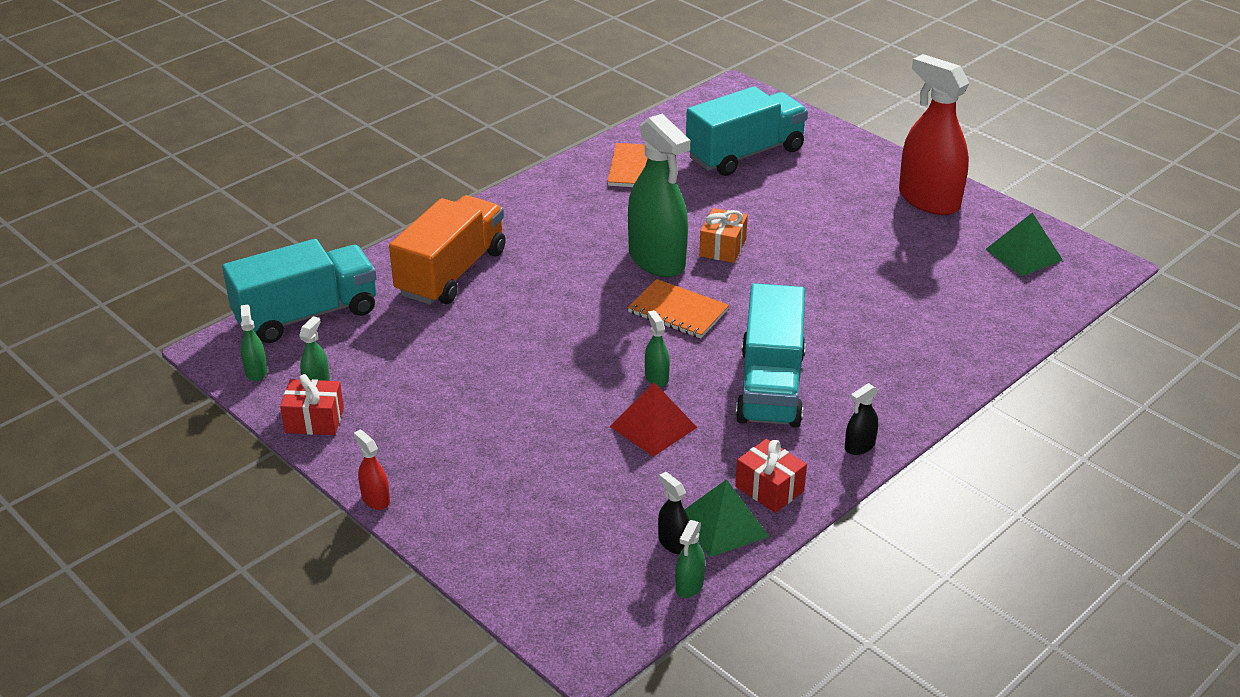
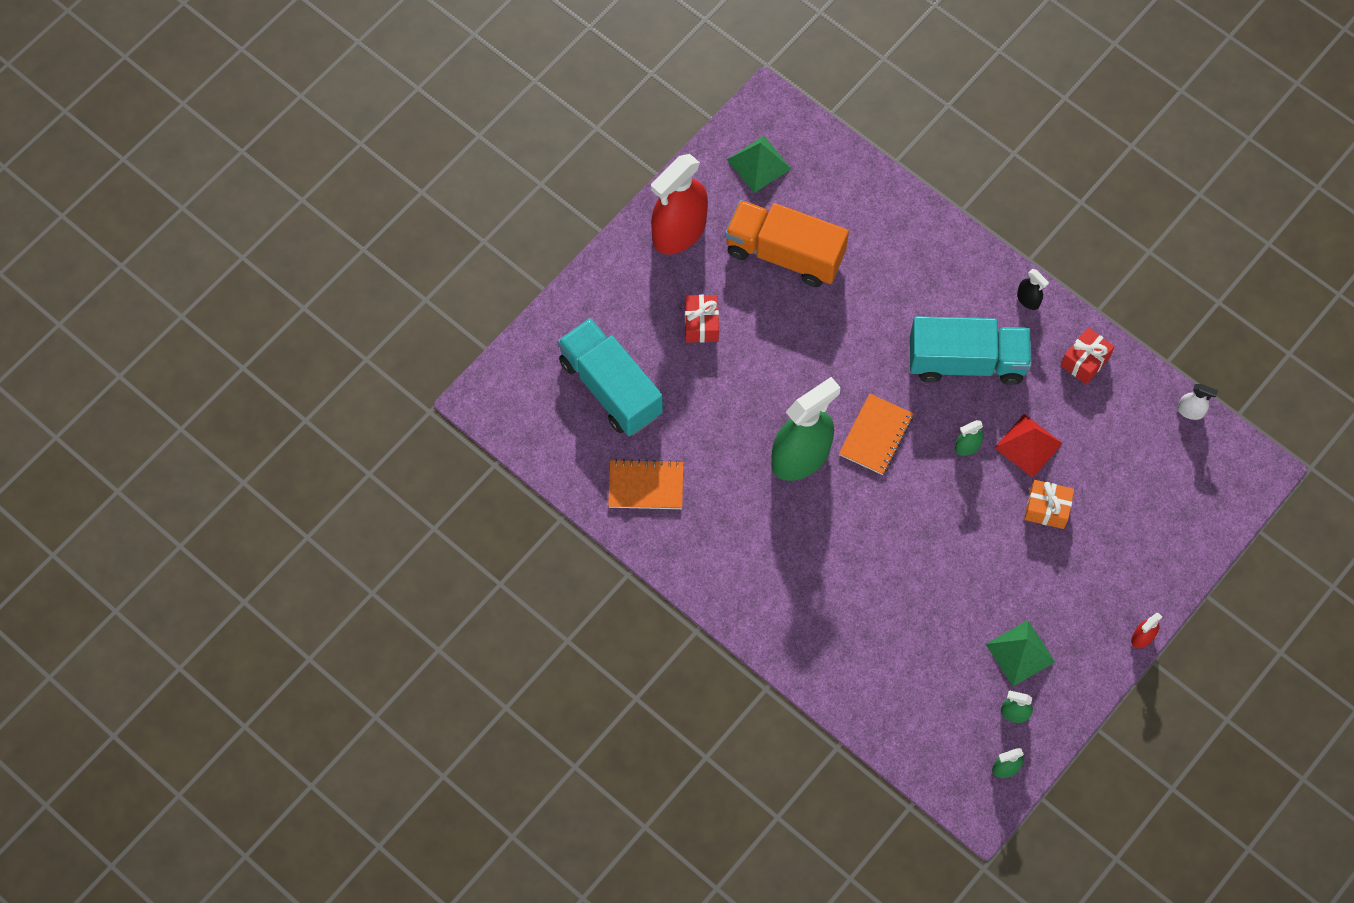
camera: 95 degrees left, 30 degrees up
turquoise truck [222,239,377,343] -> none
red gift [280,374,344,435] -> red gift moved to [685,295,719,343]
orange truck [389,195,506,305] -> orange truck moved to [725,200,849,287]
black spray bottle [658,472,689,554] -> none
green spray bottle [675,520,705,598] -> white spray bottle [1177,384,1218,420]
green pyramid [684,479,770,557] -> green pyramid moved to [986,620,1055,686]
orange gift [699,208,748,263] -> orange gift moved to [1024,480,1074,529]

